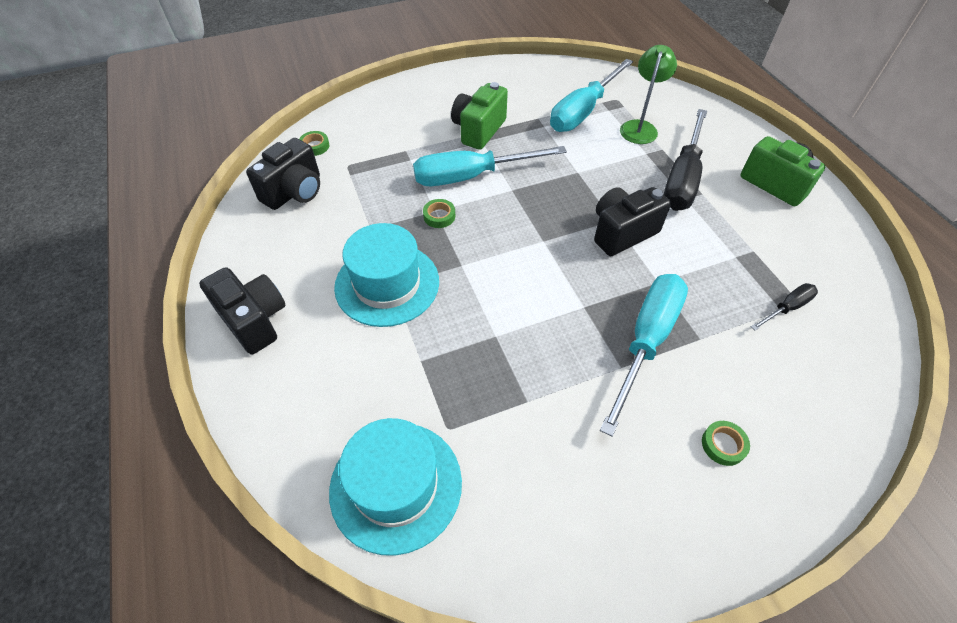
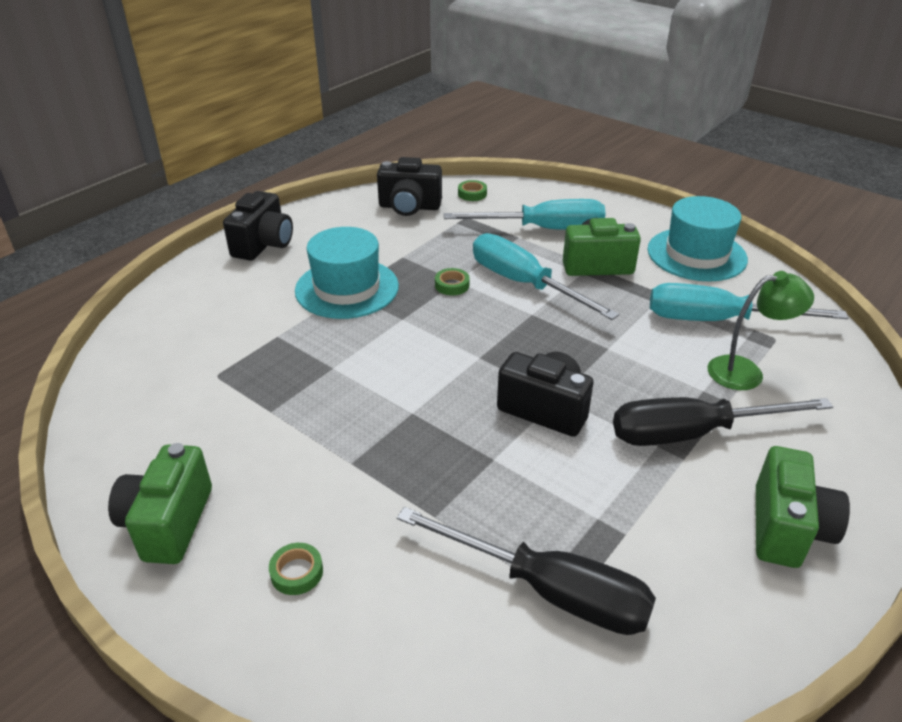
camera: 60 degrees right, 15 degrees down
turquoise hat [329,418,462,556] -> turquoise hat moved to [648,196,748,281]
turquoise screwdriver [600,274,688,437] -> turquoise screwdriver moved to [444,199,606,230]
black screwdriver [751,283,818,330] -> black screwdriver [397,507,656,635], size x2.08
none -> green camera [108,443,212,564]

